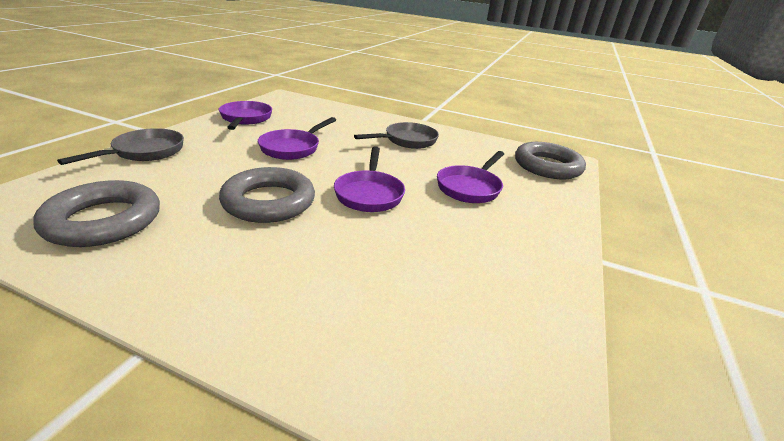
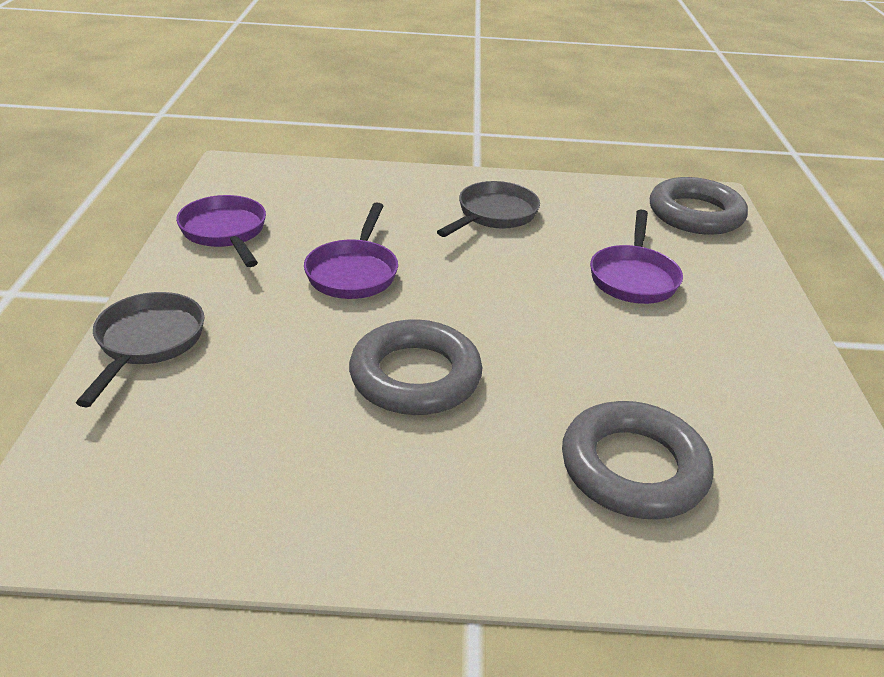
camera: 20 degrees left, 5 degrees up
grey ring [33,180,160,247] -> grey ring moved to [562,401,714,519]
purple pan [334,146,405,212] -> none

